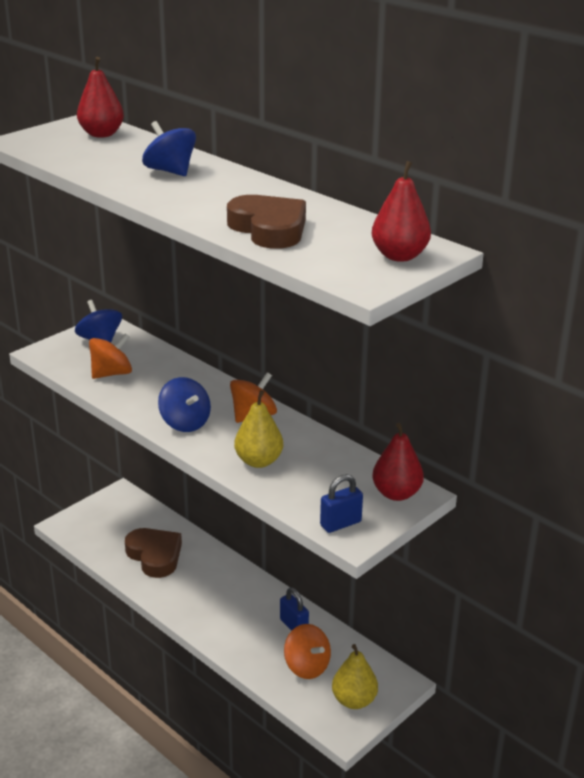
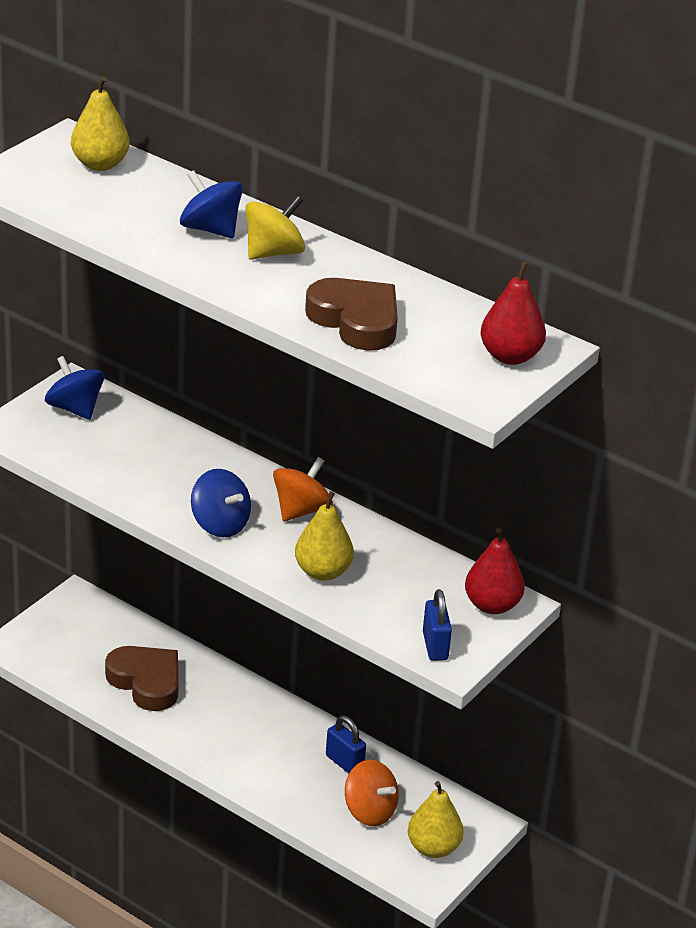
camera: 10 degrees left, 5 degrees up
red pear [77,57,124,138] -> yellow pear [71,77,130,171]
orange spinning top [89,333,132,379] -> none
blue padlock [320,474,363,533] -> blue padlock turned 60 degrees counterclockwise [423,589,452,661]
none -> yellow spinning top [245,195,305,260]

